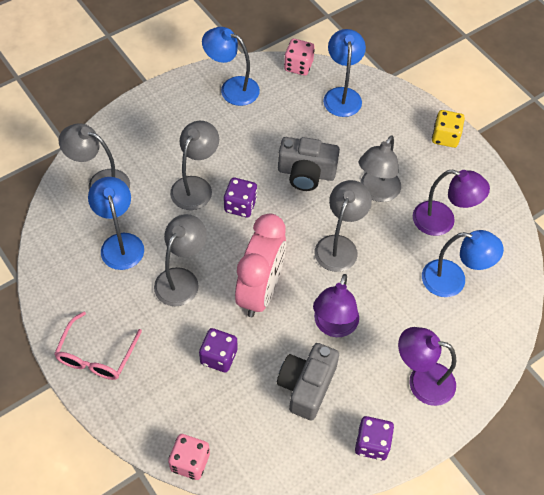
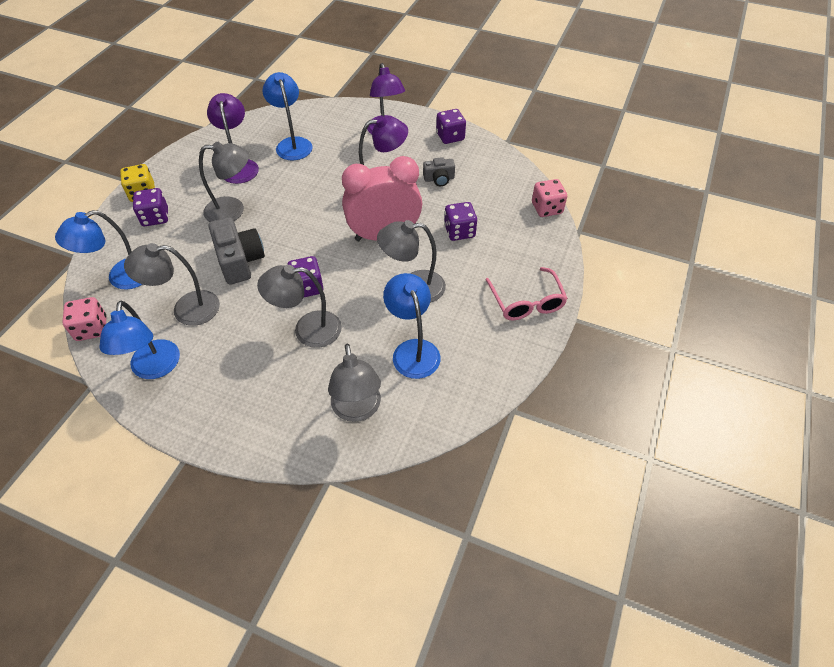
camera: 120 degrees left, 5 degrees down
pink glasses [54,312,142,380] -> pink glasses turned 90 degrees clockwise [485,267,568,320]
blue lamp [88,177,144,270] -> blue lamp turned 120 degrees clockwise [383,273,441,379]
grey camera [277,343,339,421] -> grey camera [423,157,455,186], size x0.57
grey lamp [315,180,372,272] -> grey lamp moved to [124,243,220,326]
none -> purple dice [133,188,168,226]

